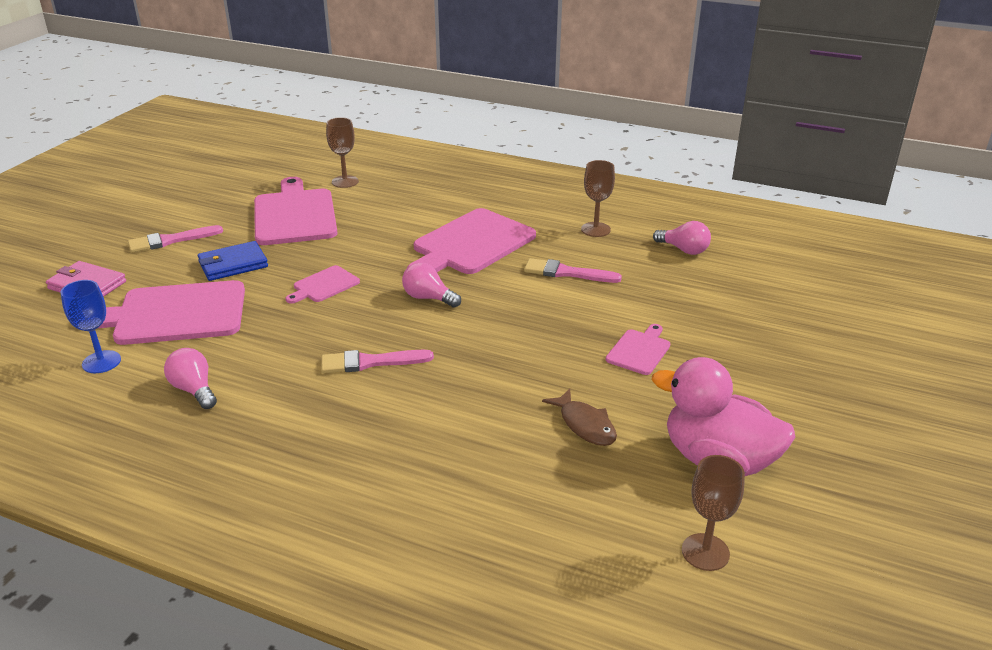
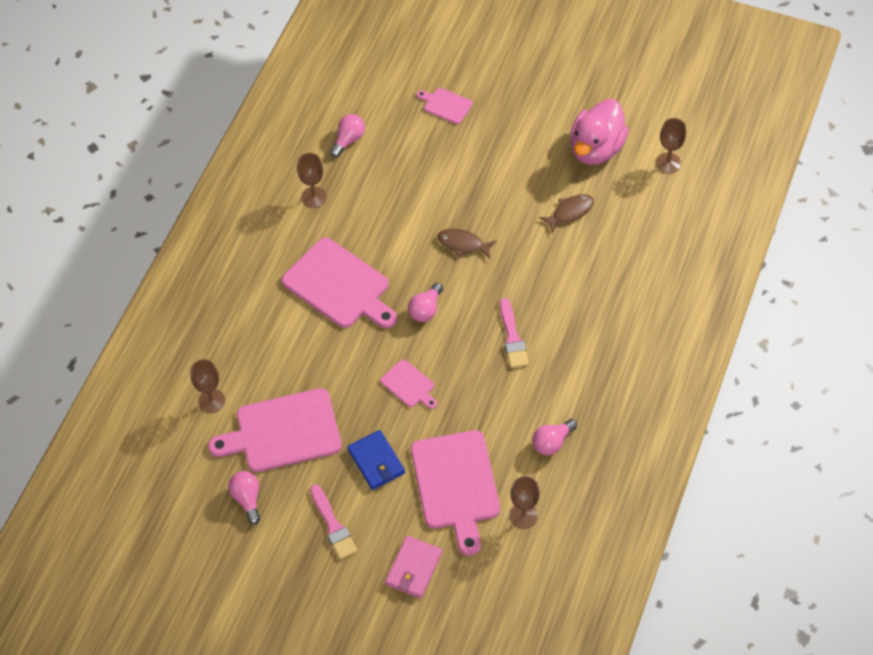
camera: 90 degrees left, 25 degrees up
blue goblet [60,280,121,373] -> brown goblet [510,476,540,529]
pink brush [524,258,622,283] -> none
pink cutting board [606,324,671,375] -> pink cutting board moved to [417,88,473,124]
none -> pink light bulb [228,471,260,525]
none -> brown fish [438,228,497,259]

